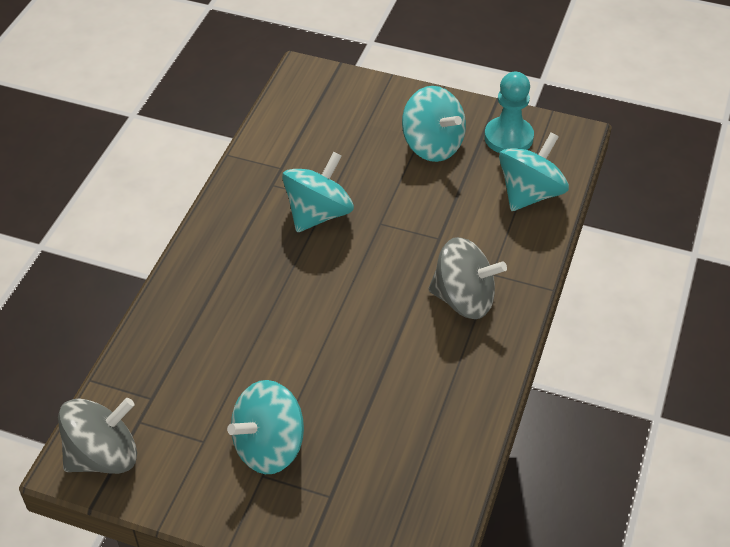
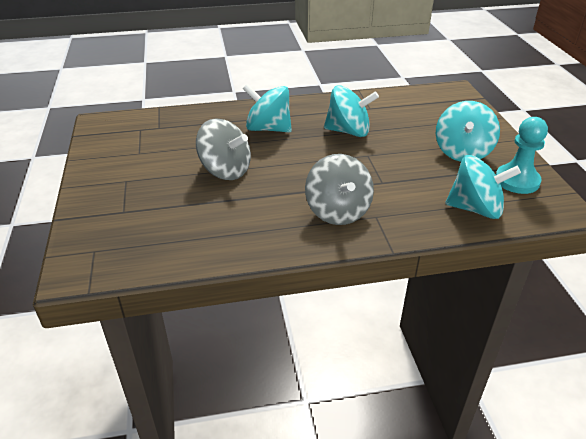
camera: 60 degrees right, 10 degrees down
grey spinning top [58,398,137,474] -> grey spinning top moved to [196,118,251,180]
turquoise spinning top [227,380,304,474] -> turquoise spinning top moved to [243,84,292,132]

